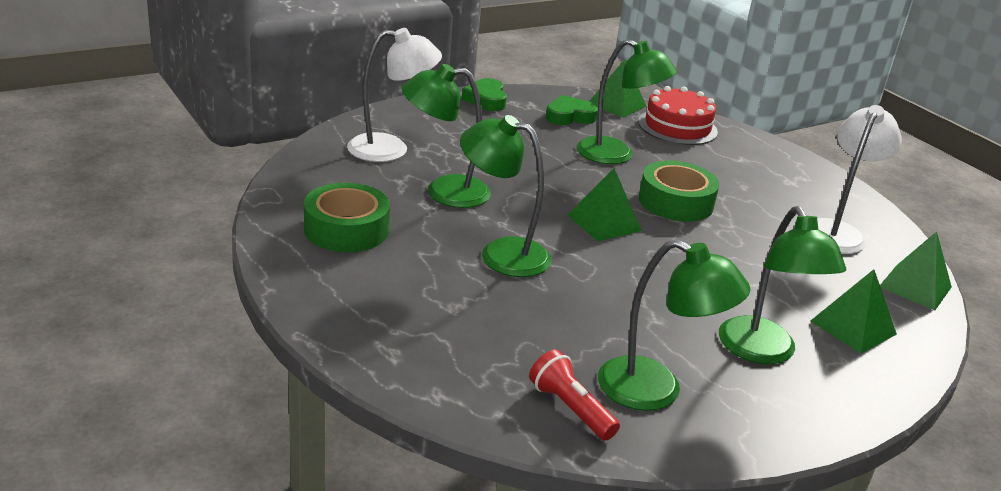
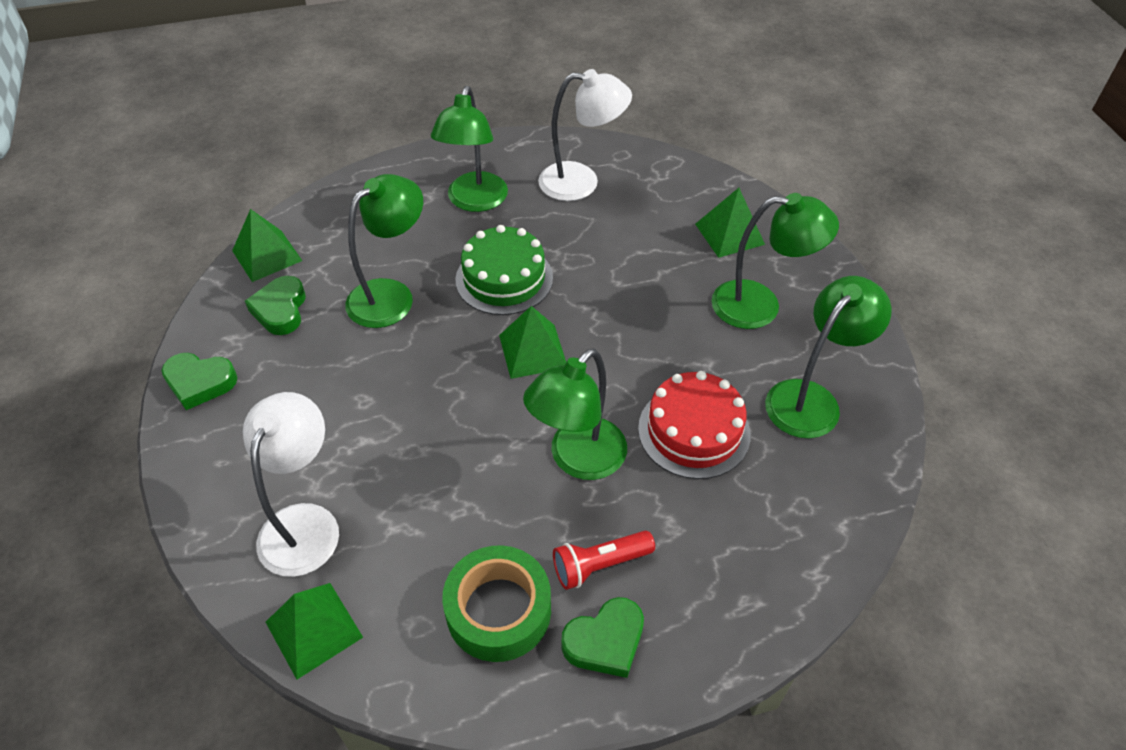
camera: 70 degrees left, 20 degrees up
green lamp [402,64,491,208] -> green lamp moved to [431,86,508,212]
red flashlight [529,349,620,440] -> red flashlight moved to [553,531,655,590]
red cake [638,86,718,145] -> red cake moved to [638,371,751,479]
green tape [639,160,719,222] -> green cake [455,225,553,315]
white lamp [817,105,902,254] -> white lamp turned 135 degrees clockwise [538,69,632,201]
green pyramid [880,231,952,310] -> green pyramid moved to [266,583,363,679]
none -> green heart [561,597,644,678]

